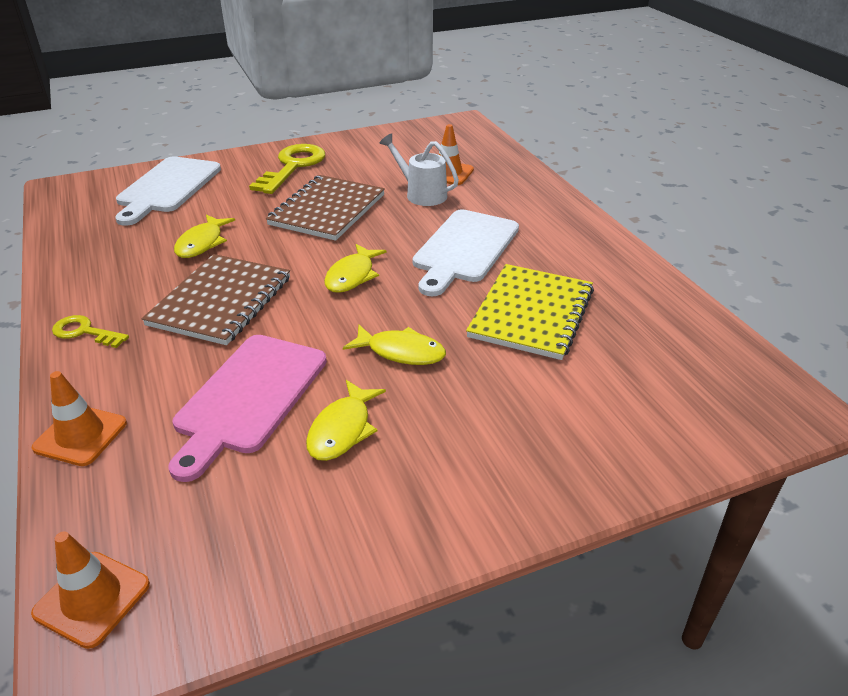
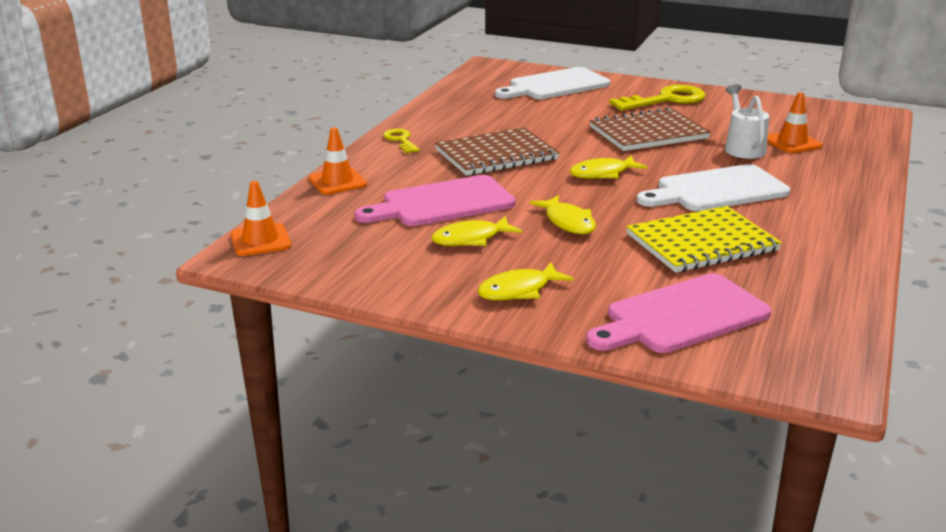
camera: 45 degrees right, 10 degrees down
yellow fish [174,215,235,258] -> yellow fish moved to [477,262,574,300]
none -> pink cutting board [586,273,771,353]

